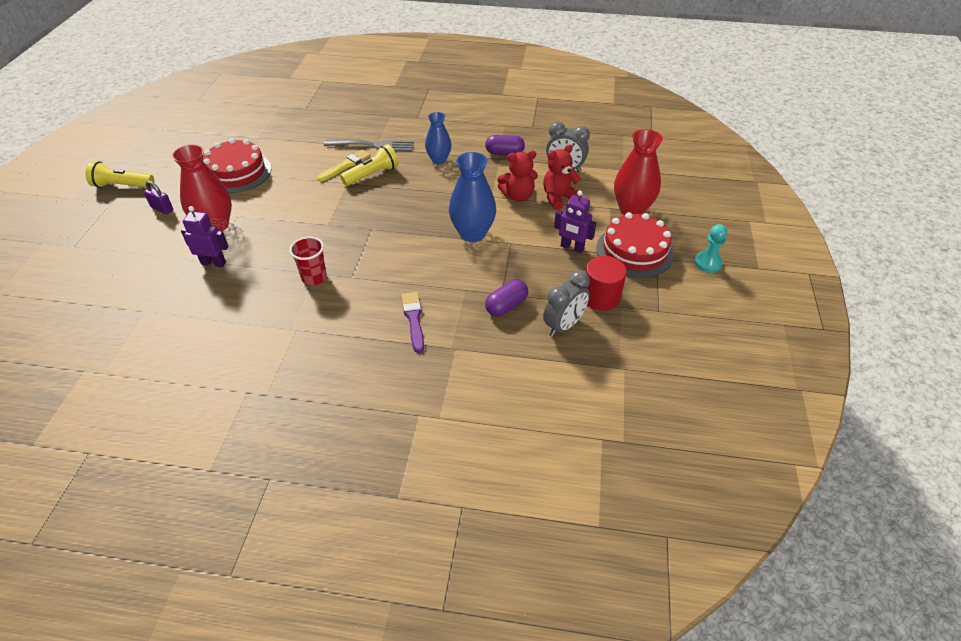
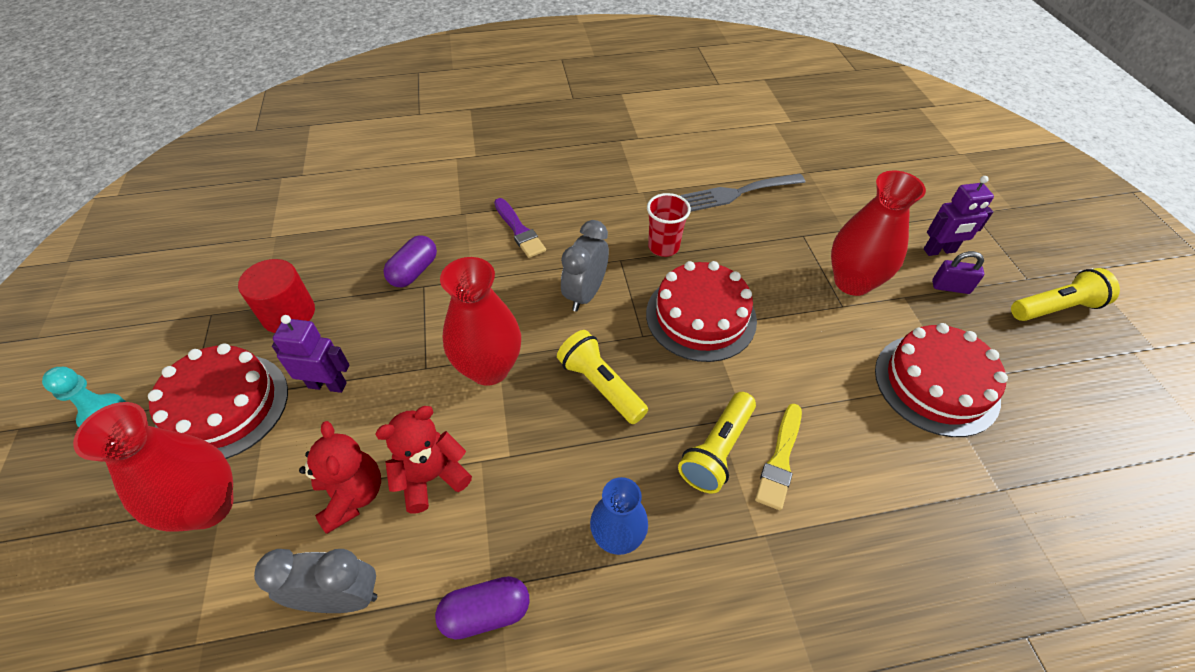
camera: 160 degrees right, 5 degrees up
purple robot [181,206,228,267] -> purple robot moved to [924,176,994,256]
grey fork [324,139,414,151] -> grey fork moved to [680,173,805,212]
blue vase [449,152,496,242] -> red vase [440,257,521,386]
red teddy bear [543,145,582,210] -> red teddy bear turned 60 degrees counterclockwise [299,421,381,534]
grey clock [543,270,590,337] -> grey clock moved to [561,220,609,311]
none -> yellow flashlight [557,330,648,424]
none -> red cake [646,261,757,362]

